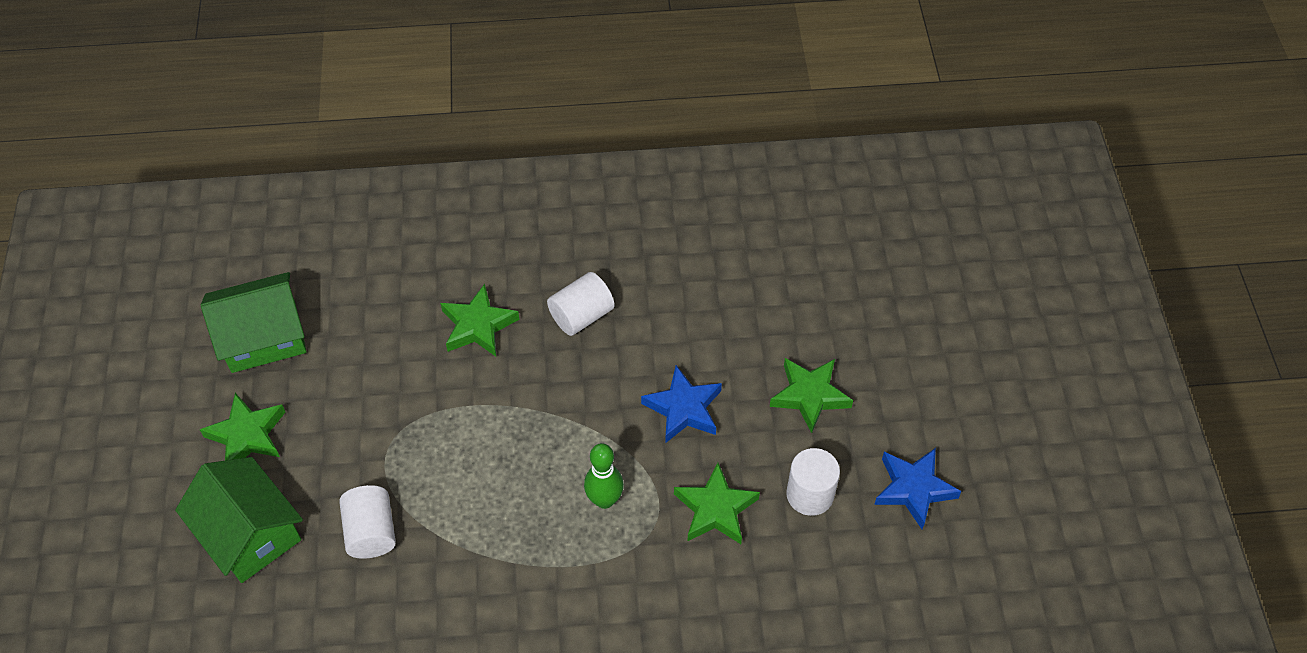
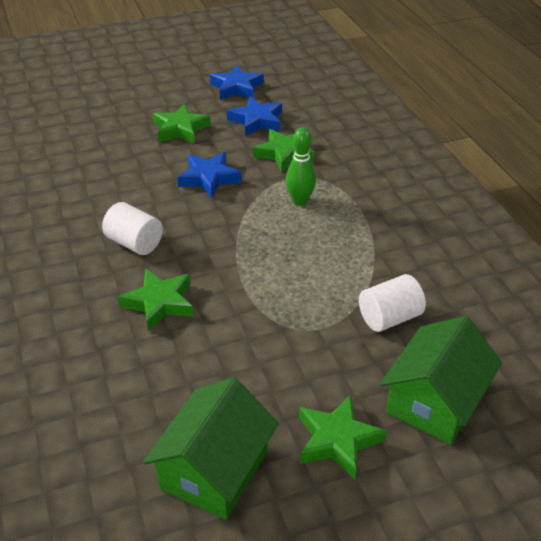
camera: 105 degrees left, 15 degrees down
green house [201,272,307,373] -> green house turned 60 degrees clockwise [143,377,279,520]
white cylinder [786,448,840,516] -> blue star [227,96,282,136]

